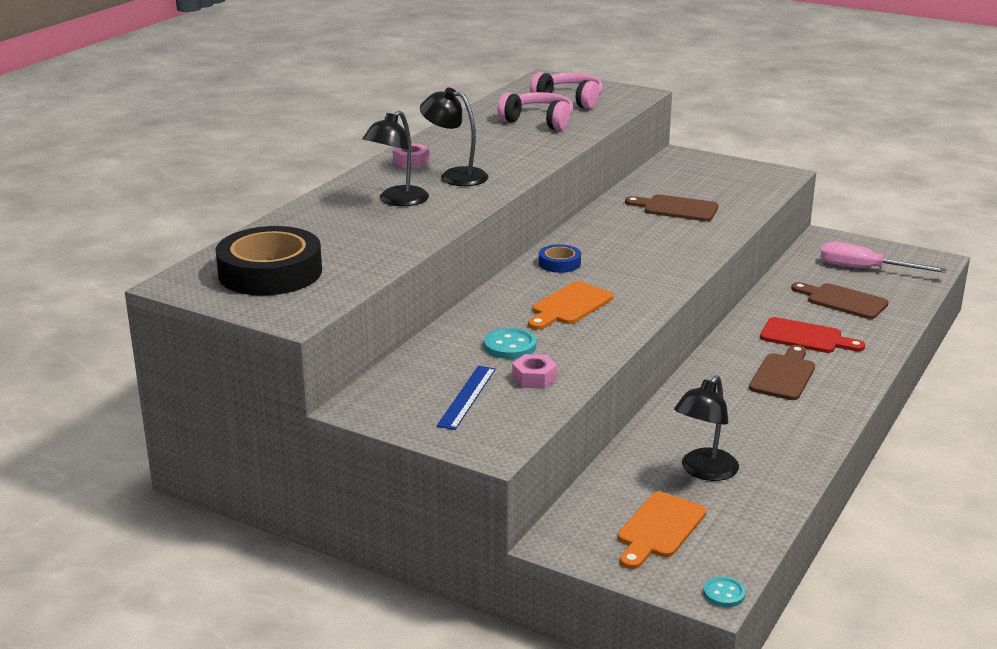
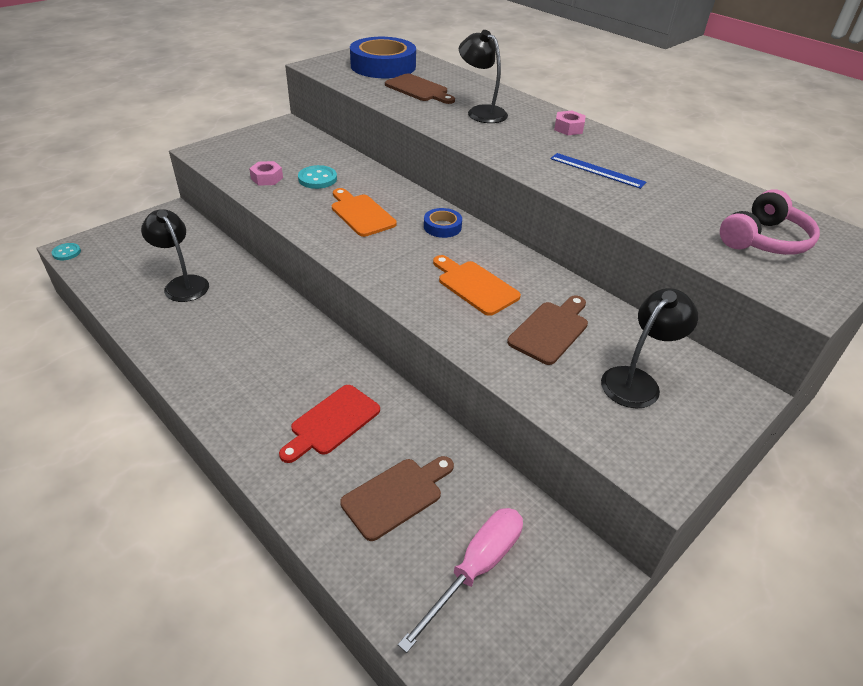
camera: 105 degrees right, 15 degrees up
black tape [215,226,322,295] -> blue tape [350,37,416,78]
black lamp [420,87,489,186] -> black lamp moved to [601,288,698,409]
blue ruler [437,366,496,430] -> blue ruler moved to [550,153,646,189]
pink headphones [497,92,573,131] -> none
orange cutting board [618,492,706,569] -> orange cutting board moved to [433,255,521,316]
brown cutting board [749,345,815,400] -> brown cutting board moved to [385,74,455,104]

